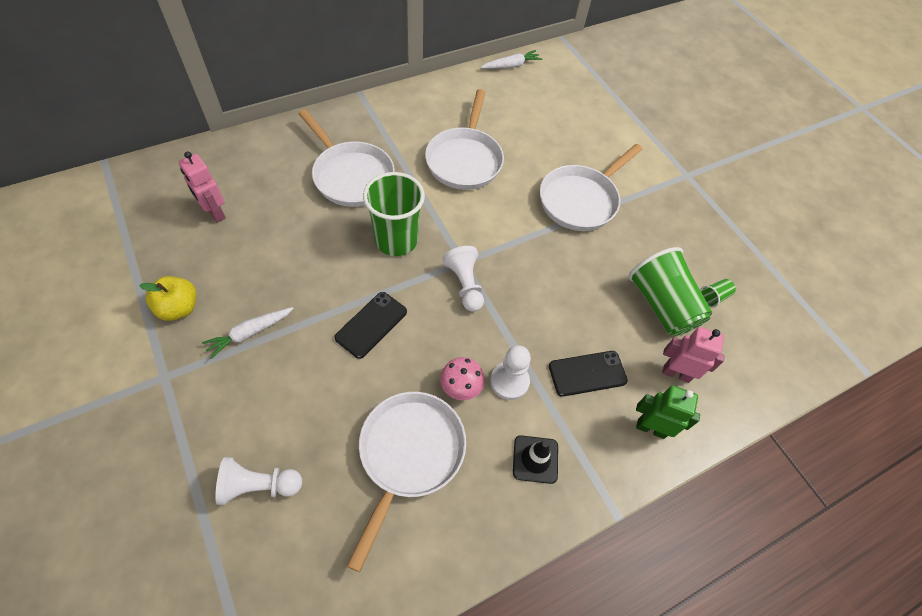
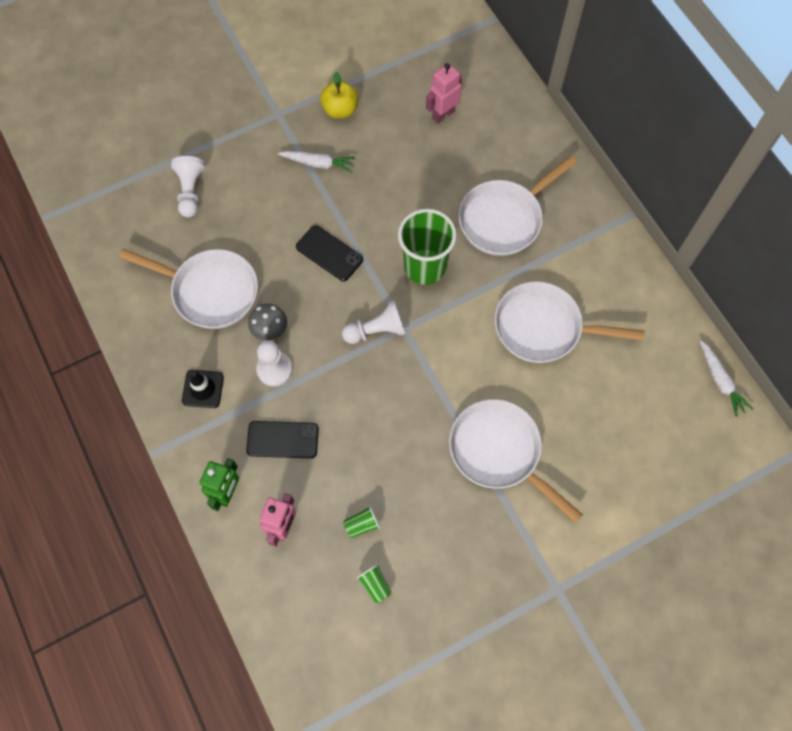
camera: 95 degrees right, 10 degrees up
white carrot [202,307,294,359] -> white carrot turned 135 degrees clockwise [278,151,355,173]
pink mushroom [440,357,485,400] -> grey mushroom [248,303,287,341]
black phone [549,351,628,397] -> black phone turned 75 degrees counterclockwise [246,421,319,458]
green cup [628,247,712,336] -> green cup [343,505,380,538], size x0.41

